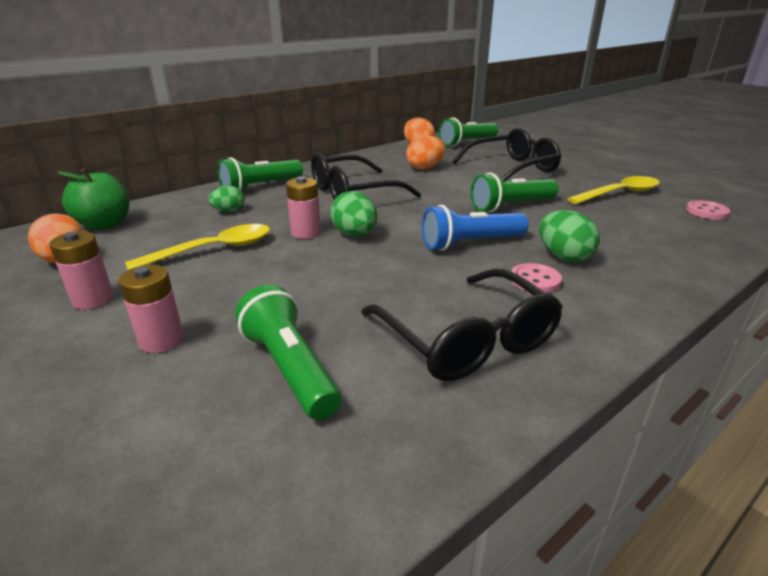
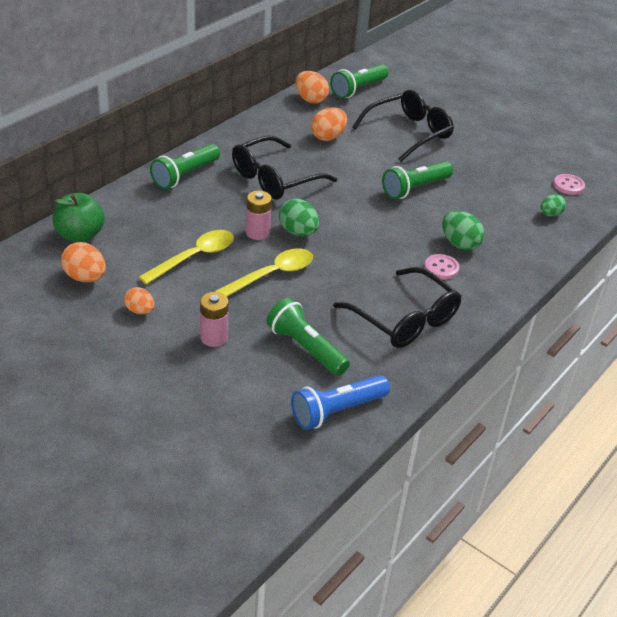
camera: 15 degrees left, 10 degrees up
pink battery [49,231,114,309] -> orange egg [124,287,155,314]
green egg [208,186,245,212] -> green egg moved to [540,194,566,217]
blue flashlight [422,205,529,251] -> blue flashlight moved to [291,375,390,430]
yellow spoon [567,176,660,204] -> yellow spoon moved to [214,248,313,297]

